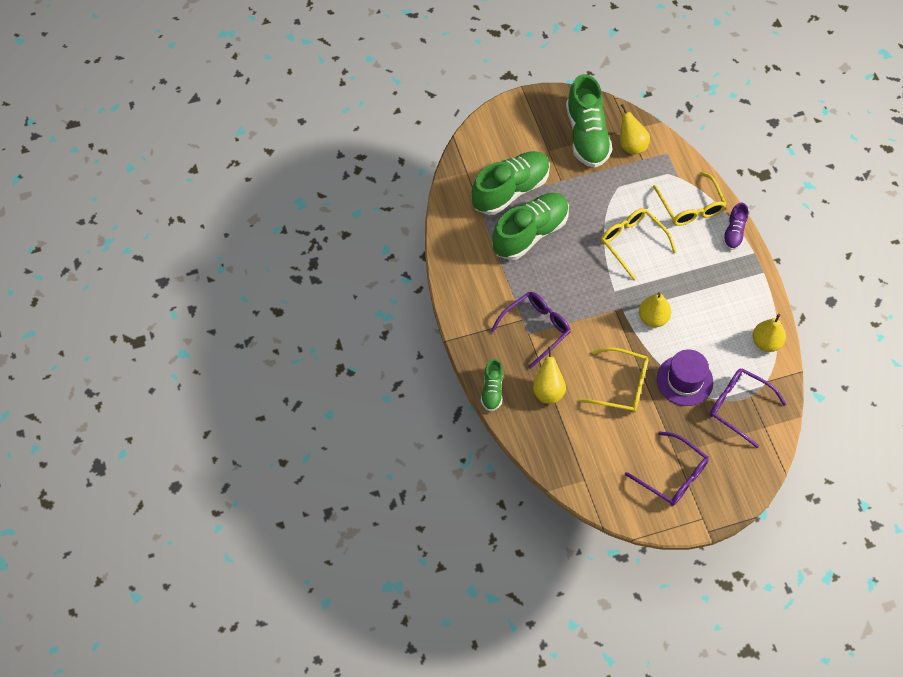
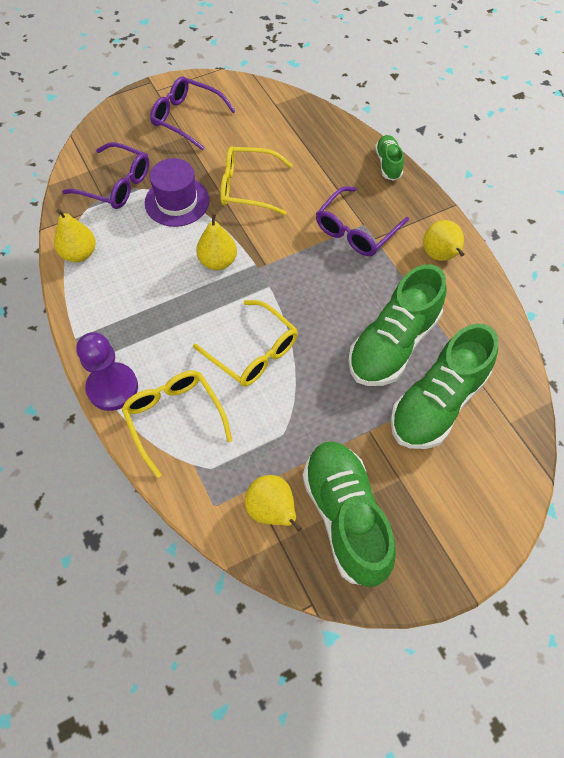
camera: 170 degrees right, 0 degrees up
yellow pear [533,347,566,404] -> yellow pear moved to [423,220,464,261]
purple shoe [723,203,748,250] -> purple pawn [77,332,138,411]

